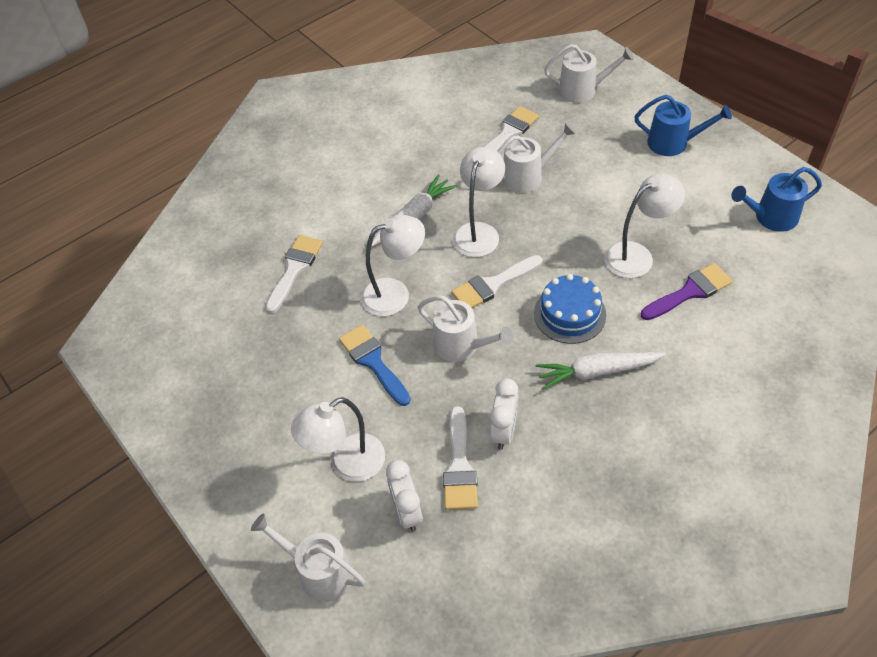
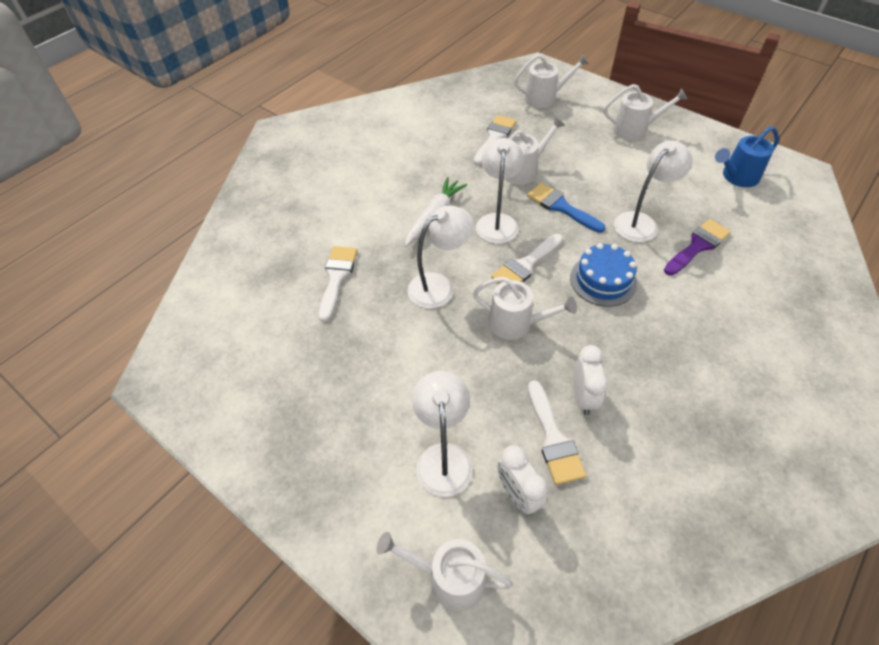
camera: 15 degrees left, 0 degrees up
white lamp [291,397,385,482] -> white lamp turned 135 degrees clockwise [412,371,473,497]
blue brush [339,325,411,406] -> blue brush moved to [527,183,605,233]
white carrot [536,352,666,390] -> none
blue watering can [634,95,732,156] -> white watering can [604,84,687,140]

